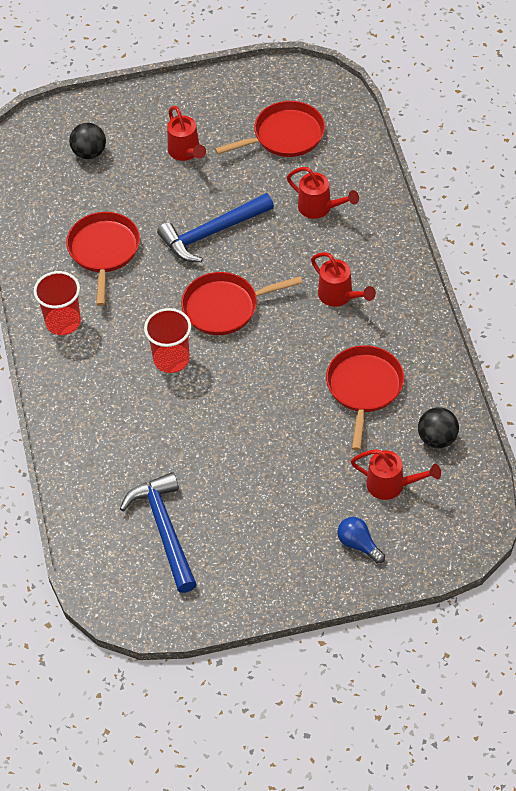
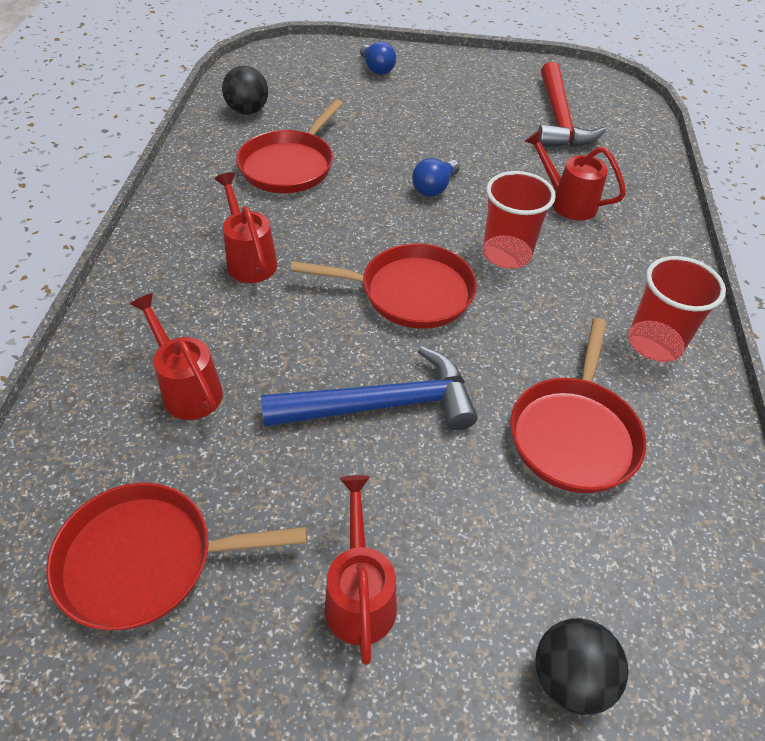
camera: 165 degrees left, 5 degrees down
blue hammer [120,472,197,593] -> red hammer [538,62,606,147]
red watering can [351,449,441,500] -> red watering can moved to [524,129,626,221]
none -> blue light bulb [412,158,460,197]

